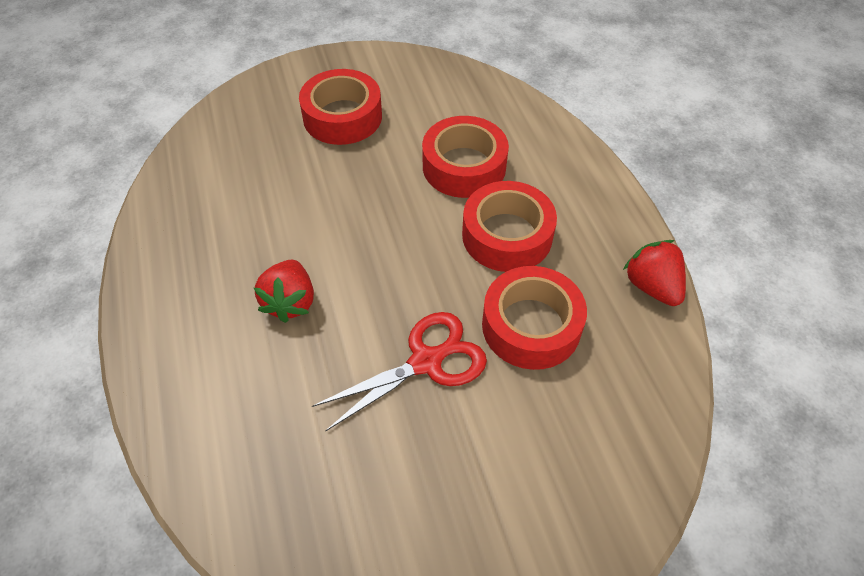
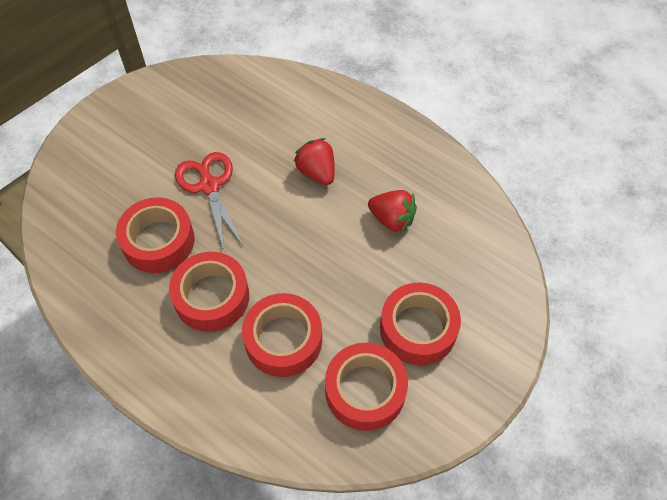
camera: 145 degrees right, 5 degrees up
red scissors [312,312,487,431] -> red scissors turned 135 degrees clockwise [175,152,244,250]
red strawberry [623,240,686,306] -> red strawberry moved to [368,190,417,233]
none -> red tape [325,343,408,431]

